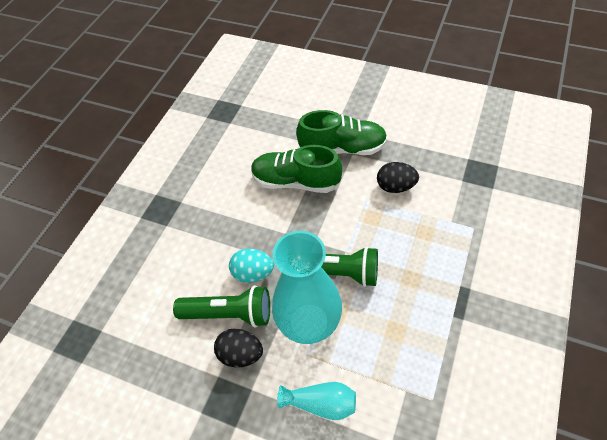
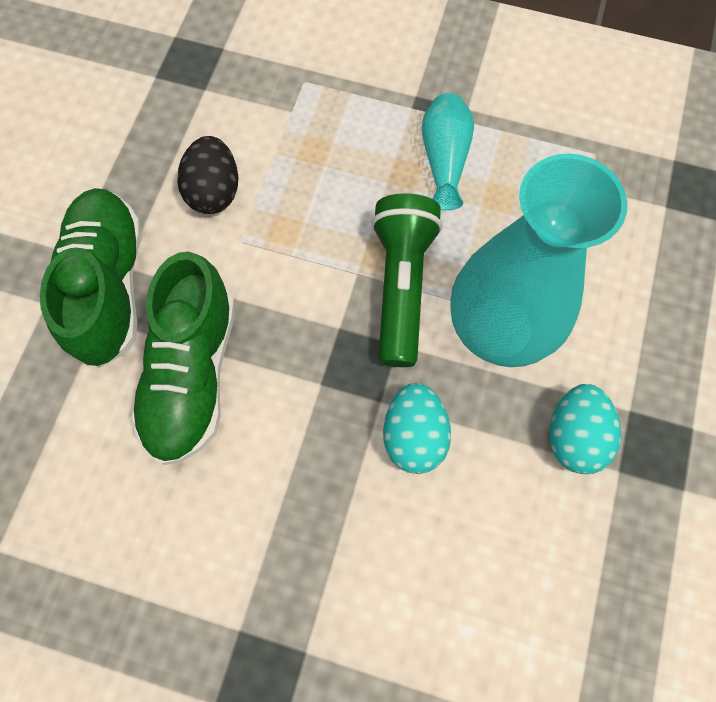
camera: 100 degrees left, 15 degrees up
green flashlight [173,285,270,328] -> none
black egg [214,328,263,367] -> turquoise egg [549,384,621,474]
turquoise vase [277,382,356,420] -> turquoise vase moved to [422,93,474,210]

